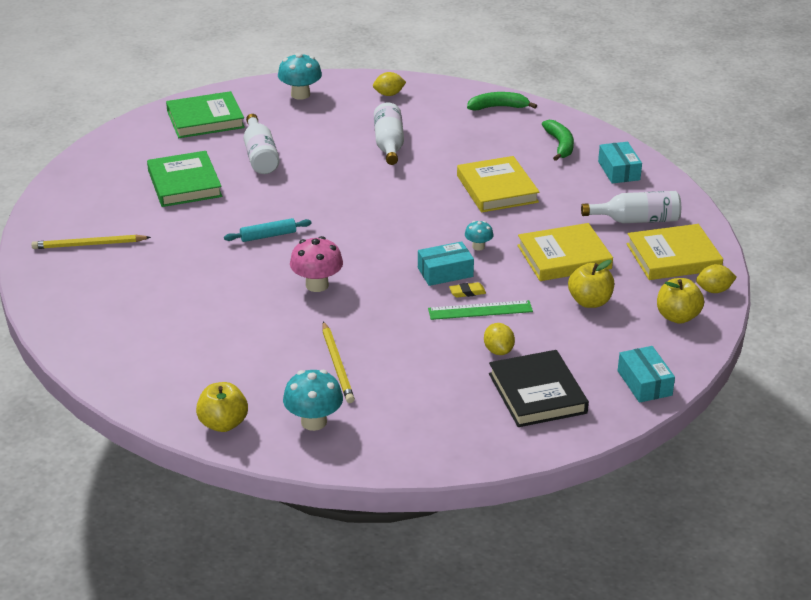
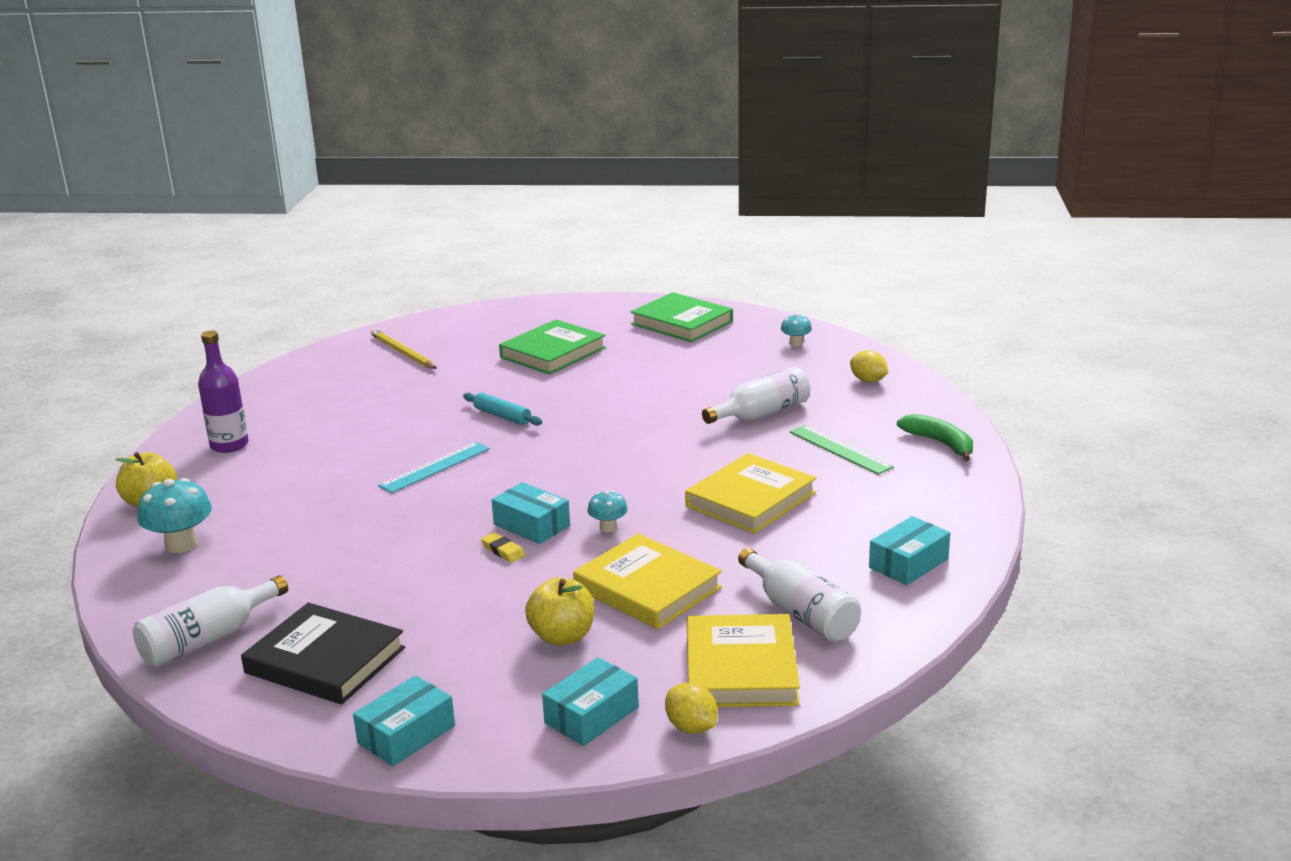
camera: 60 degrees right, 10 degrees down
white bottle [244,114,280,174] -> white bottle moved to [133,575,288,667]
turquoise mushroom [278,53,322,100] -> turquoise mushroom [781,313,812,346], size x0.56
pink mushroom [290,236,343,292] -> turquoise ruler [378,442,490,493]
yellow pencil [322,321,355,403] -> none
green ruler [428,300,533,320] -> green ruler moved to [790,425,894,475]
yellow lemon [484,323,515,355] -> none
black book [489,350,589,427] -> black book turned 75 degrees clockwise [241,603,405,705]
green banana [542,120,574,161] -> none
yellow book [626,224,723,280] -> yellow book turned 45 degrees clockwise [687,614,800,707]
yellow apple [657,278,704,324] -> turquoise box [542,657,639,746]
none -> purple bottle [198,331,249,453]

